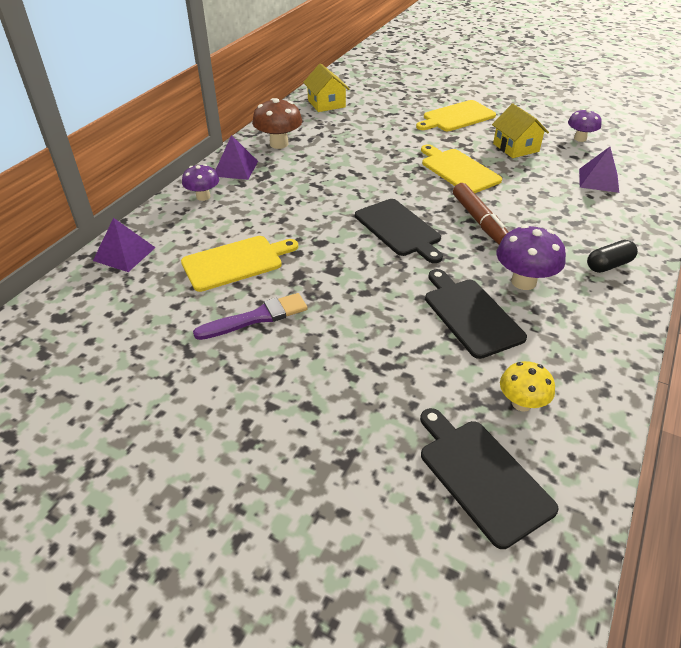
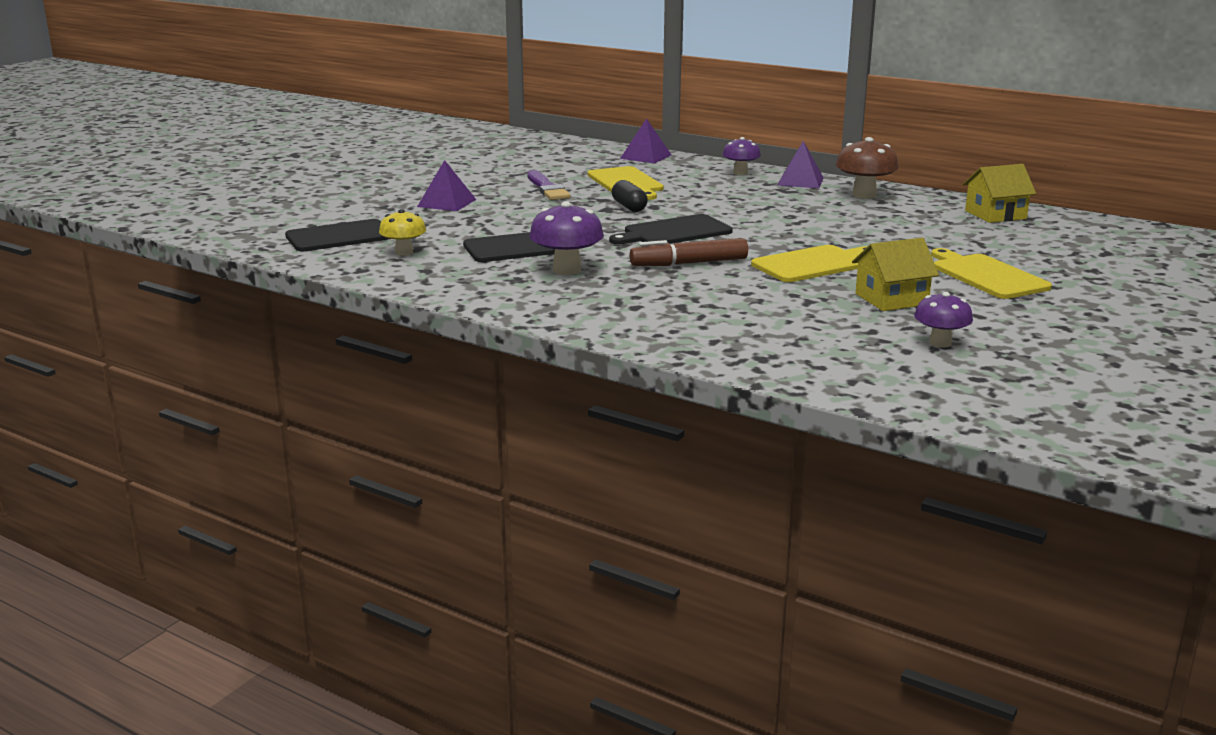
camera: 95 degrees right, 20 degrees down
purple pyramid [579,147,619,193] -> purple pyramid moved to [417,160,476,211]
black capsule [587,240,638,273] -> black capsule moved to [612,180,648,212]

